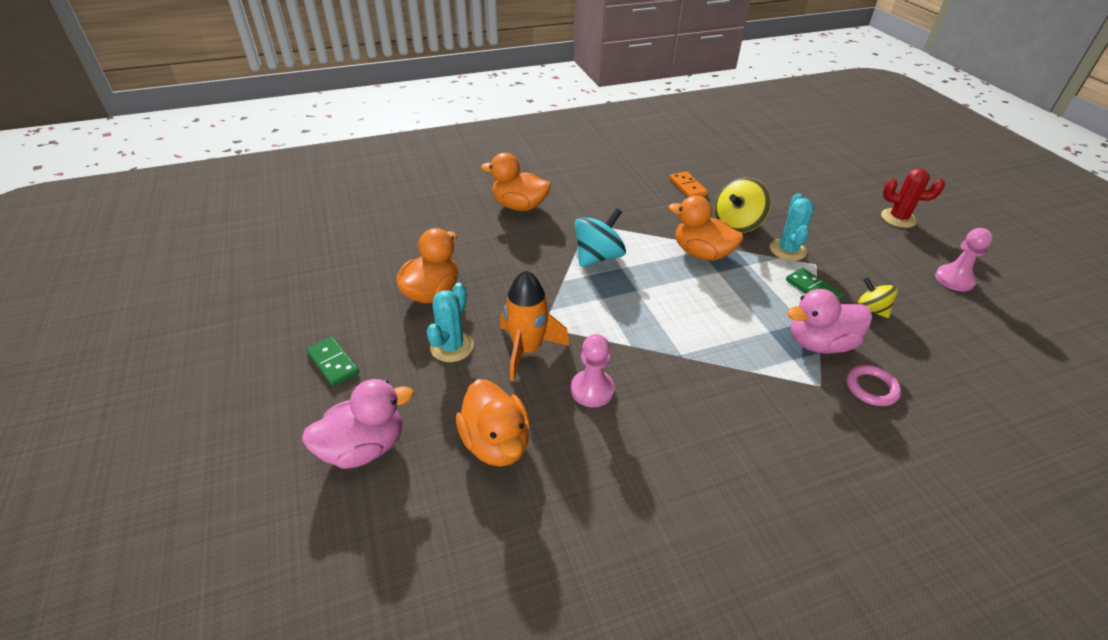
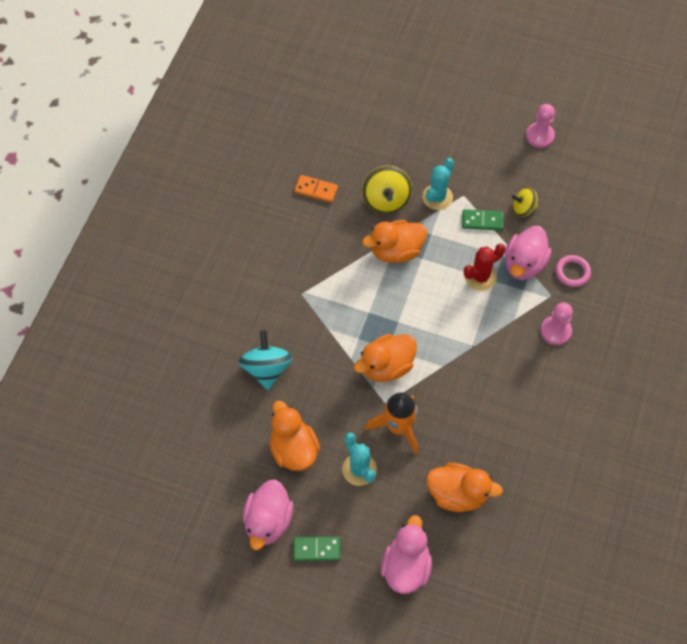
camera: 50 degrees left, 20 degrees up
orange duck [481,153,551,211] -> orange duck moved to [354,334,417,382]
pink pawn [571,334,615,407] -> pink pawn moved to [540,302,573,345]
turquoise spinning top [575,208,626,267] -> turquoise spinning top moved to [239,330,293,390]
turquoise cactus [770,193,814,261] -> turquoise cactus turned 75 degrees clockwise [422,158,454,210]
red cactus [881,168,945,228] -> red cactus moved to [464,243,505,291]
none -> pink duck [243,479,293,550]

